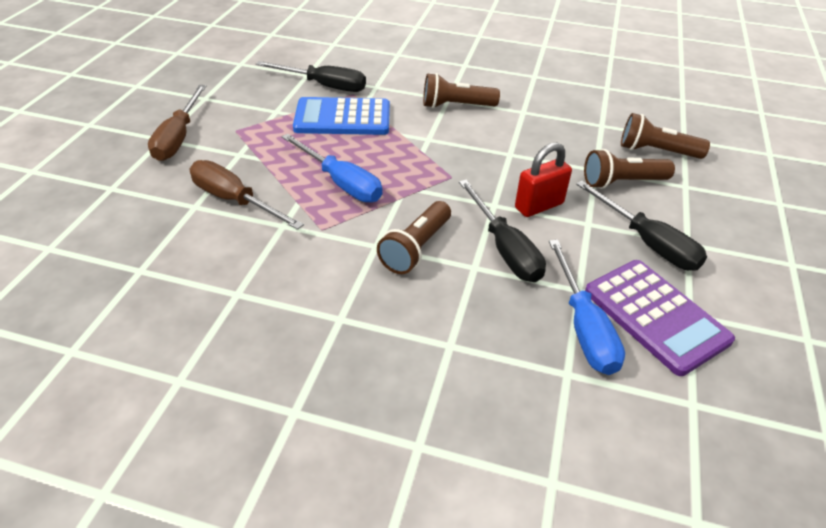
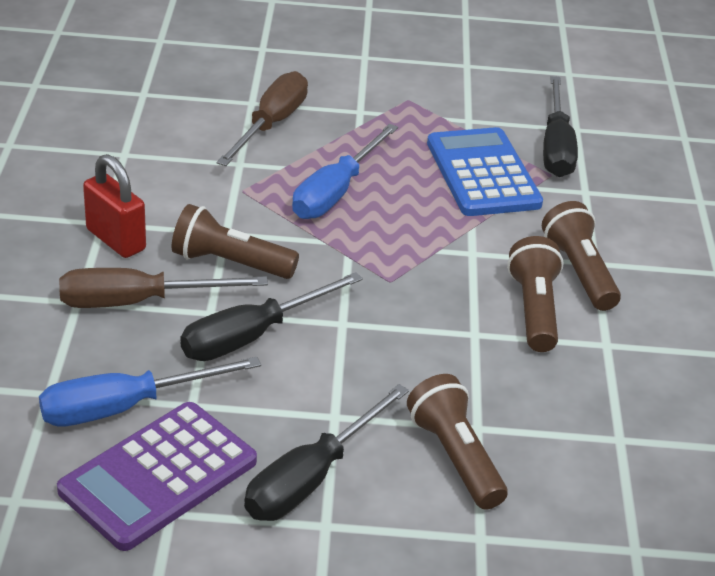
camera: 75 degrees right, 5 degrees down
brown screwdriver [148,85,206,161] -> brown screwdriver moved to [59,268,268,308]
red padlock [515,142,572,217] -> red padlock moved to [83,154,146,258]
brown flashlight [621,113,710,159] -> brown flashlight moved to [507,236,564,352]

